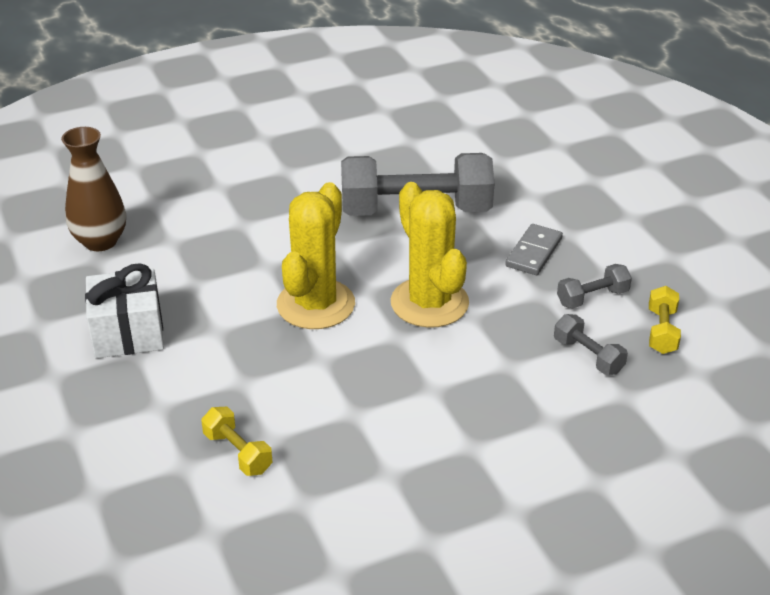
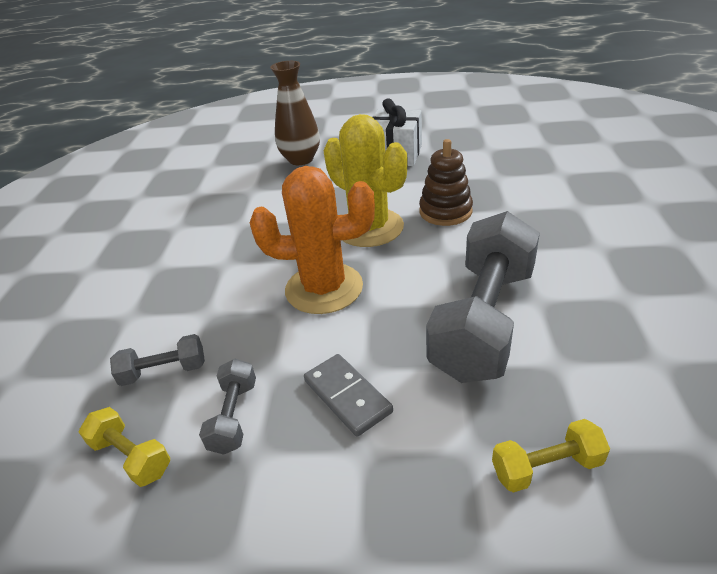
camera: 120 degrees right, 0 degrees up
brown vase [61,127,126,251] -> brown vase moved to [270,61,320,165]
yellow dumbbell [201,407,273,476] -> yellow dumbbell moved to [492,419,610,492]
yellow cactus [391,182,469,328] -> orange cactus [250,166,375,314]
none -> brown stacking toy [419,139,473,226]

